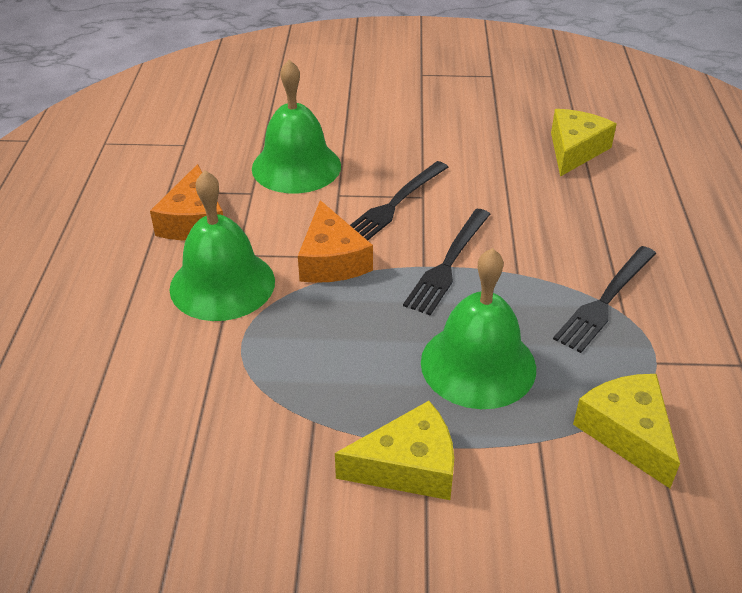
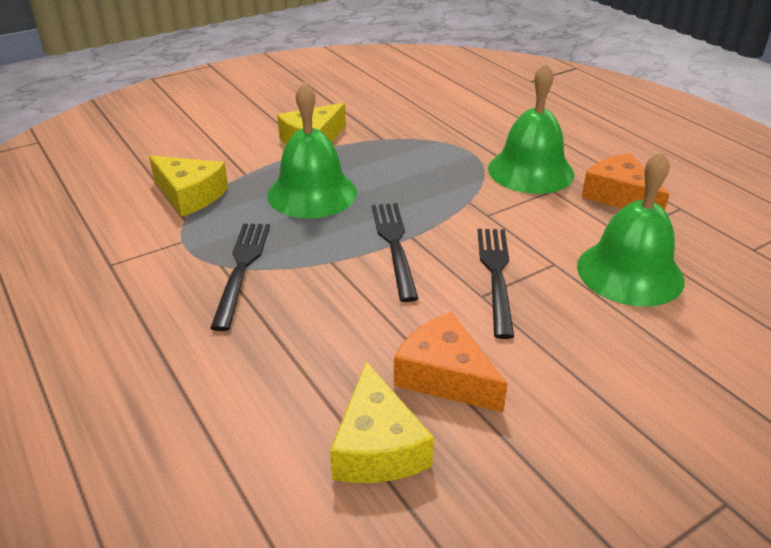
camera: 145 degrees right, 5 degrees down
orange cheese [298,200,373,283] -> orange cheese moved to [394,312,508,412]

